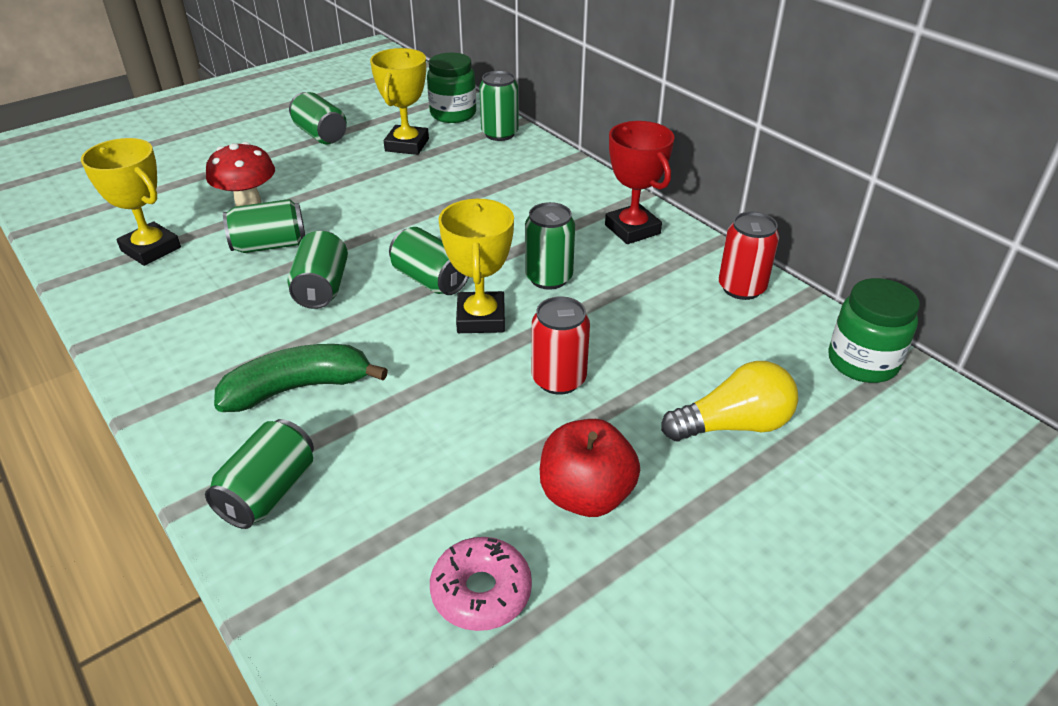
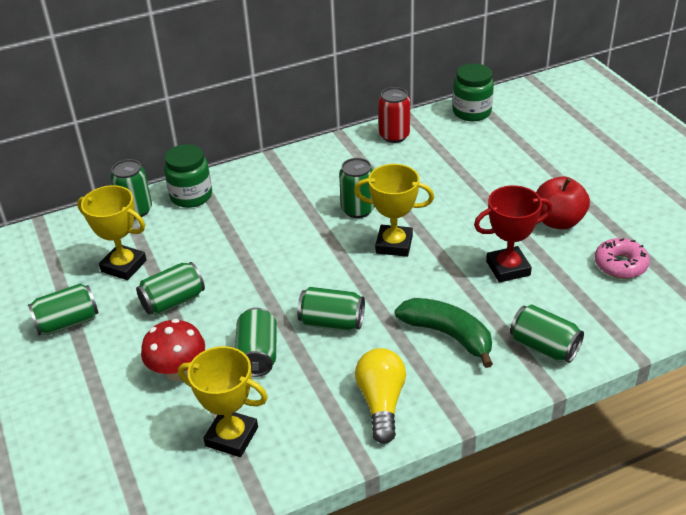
camera: 75 degrees left, 0 degrees up
yellow trophy [81,138,181,266] -> yellow trophy turned 60 degrees clockwise [178,346,268,457]
green banana [214,344,388,412] -> green banana turned 135 degrees clockwise [395,298,493,368]
green can [389,227,469,295] -> green can moved to [136,262,205,315]
green jar [427,53,476,123] -> green jar moved to [164,144,212,208]
red can [532,297,590,395] -> none
red trophy [605,121,674,244] -> red trophy moved to [474,185,552,282]
yellow light bulb [661,361,798,441] -> yellow light bulb moved to [355,348,406,444]

